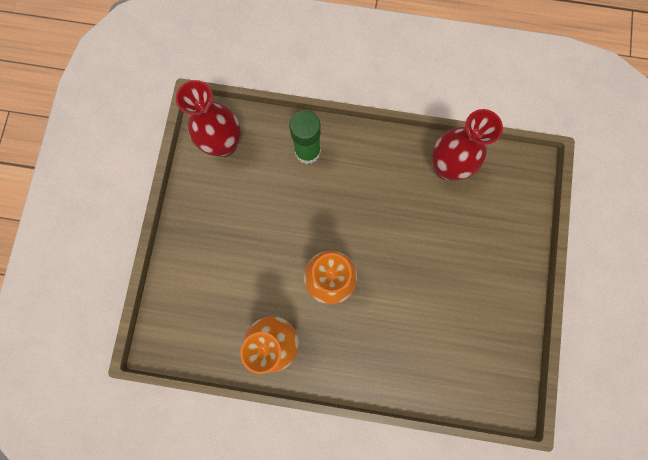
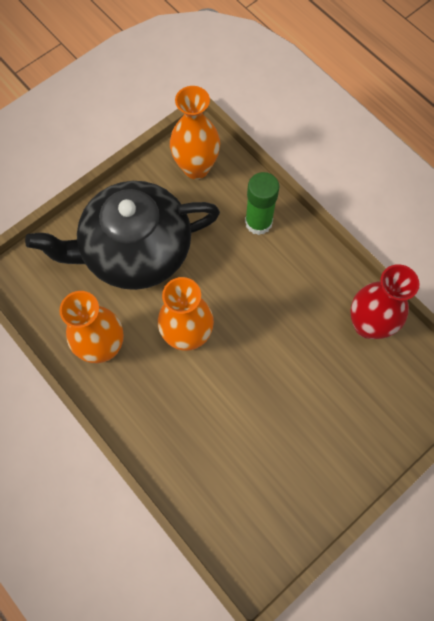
camera: 40 degrees right, 10 degrees down
red vase [176,80,241,157] -> orange vase [170,86,220,179]
none -> black teapot [25,181,220,290]

